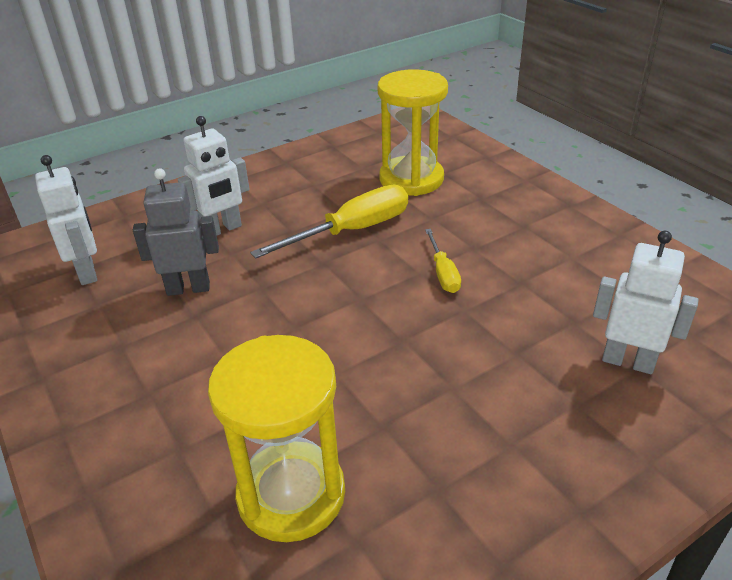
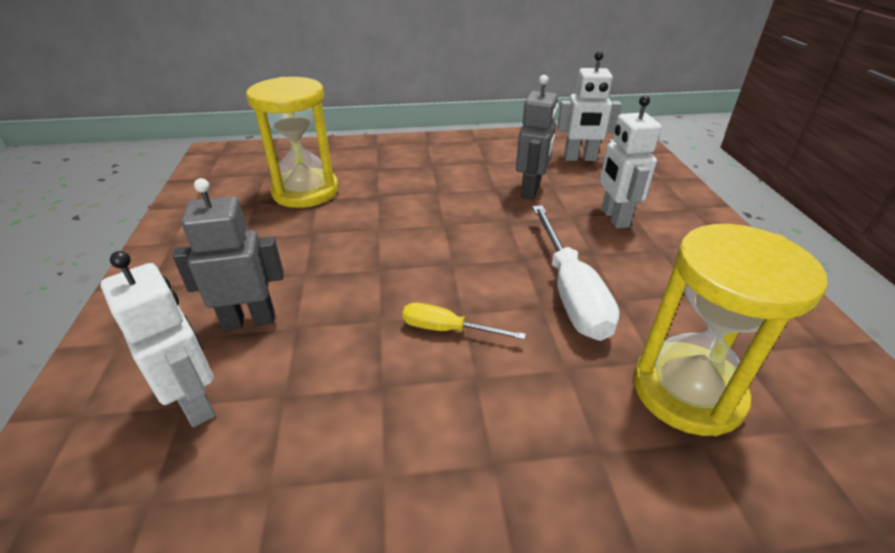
camera: 115 degrees right, 0 degrees up
yellow screwdriver [250,185,408,259] -> white screwdriver [532,205,620,341]
white robot [593,231,699,374] -> white robot turned 90 degrees counterclockwise [101,251,215,427]
none -> grey robot [173,178,284,331]

